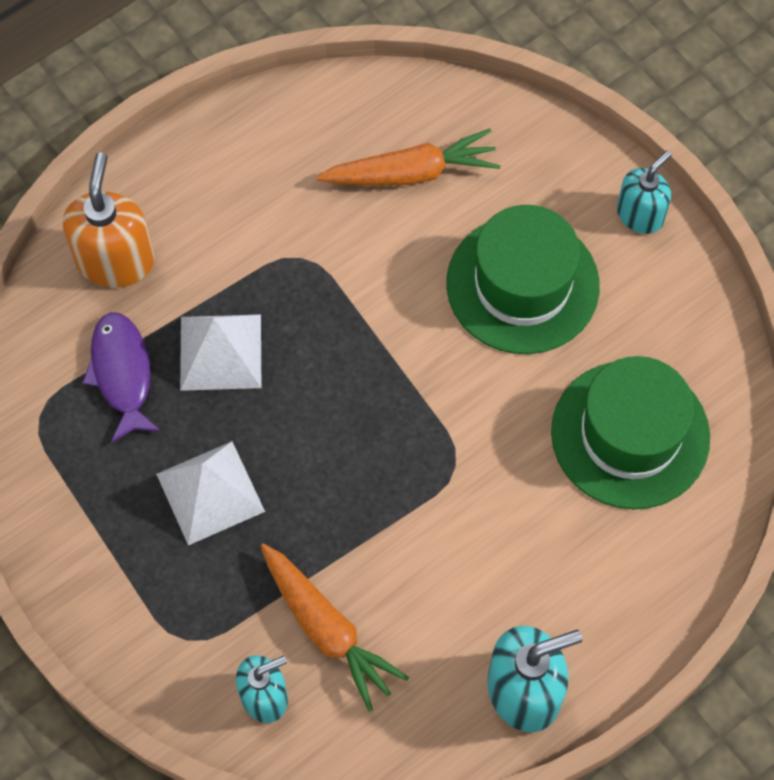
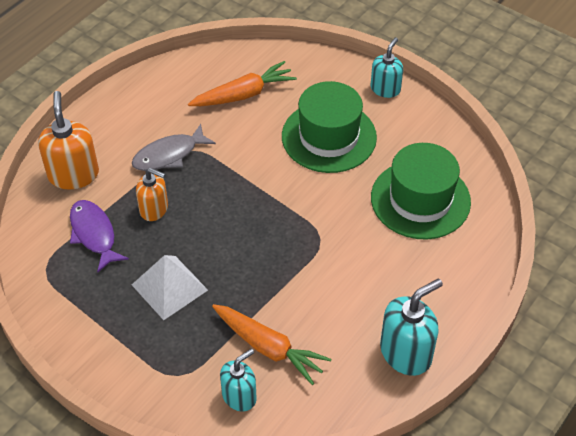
camera: 15 degrees left, 15 degrees down
white pyramid [180,315,261,391] -> orange soap dispenser [136,168,168,221]
none -> grey fish [132,124,216,171]

